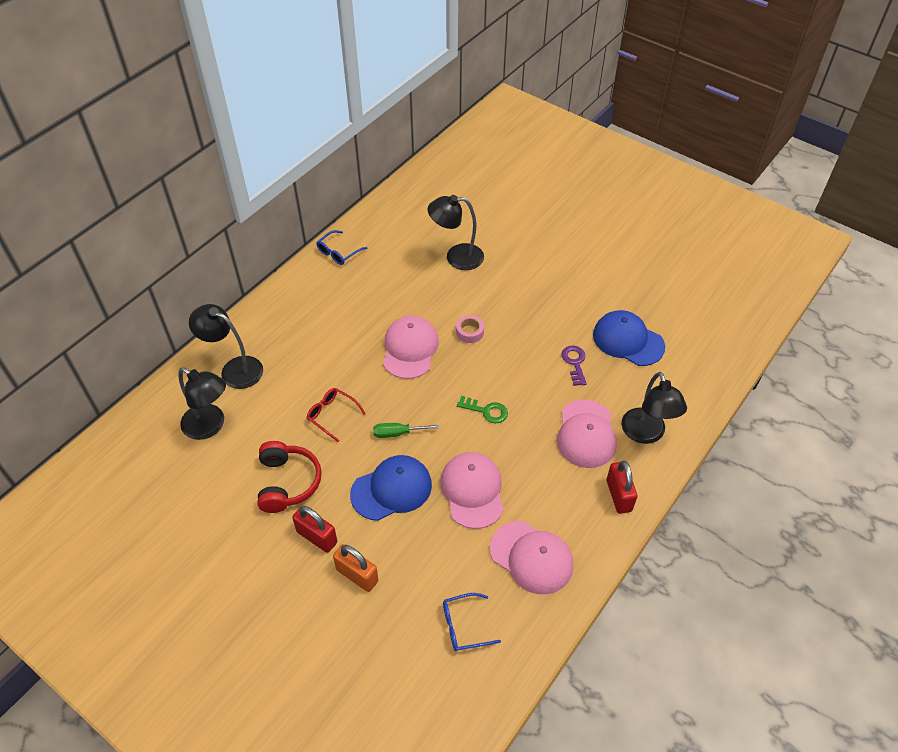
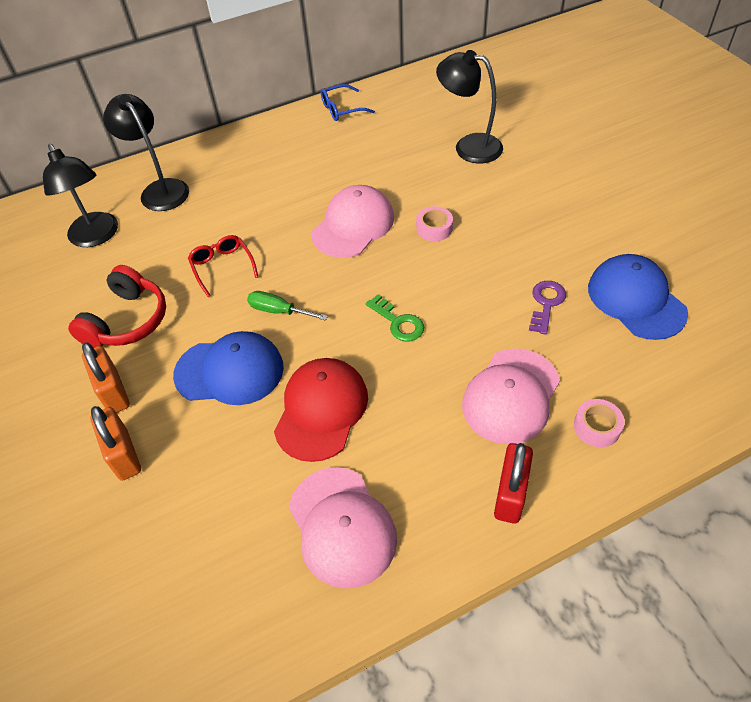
camera: 30 degrees right, 0 degrees up
red padlock [292,506,337,553] -> orange padlock [82,342,130,413]
pink cap [440,452,504,529] -> red cap [274,358,368,462]
blue glasses [443,593,501,651] -> none
black lamp [622,372,687,444] -> pink tape [574,399,625,447]

